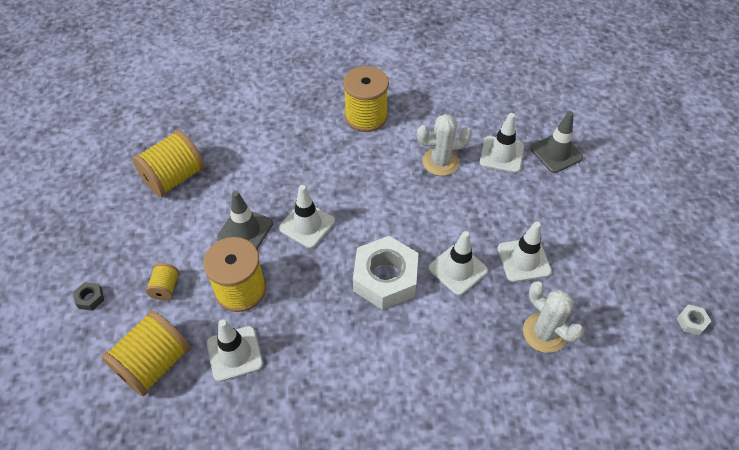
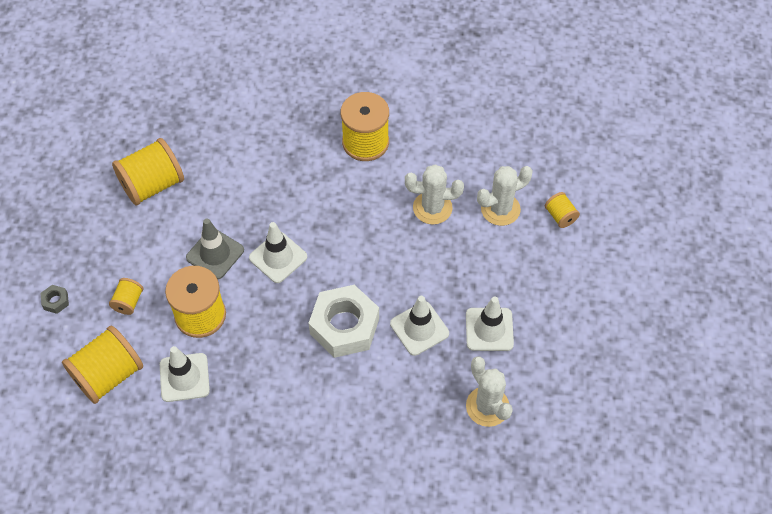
camera: 10 degrees right, 5 degrees up
white traffic cone [480,113,524,173] -> white cactus [477,166,533,226]
grey traffic cone [530,111,583,173] -> yellow spool [545,192,580,228]
white nut [676,305,711,335] -> none

